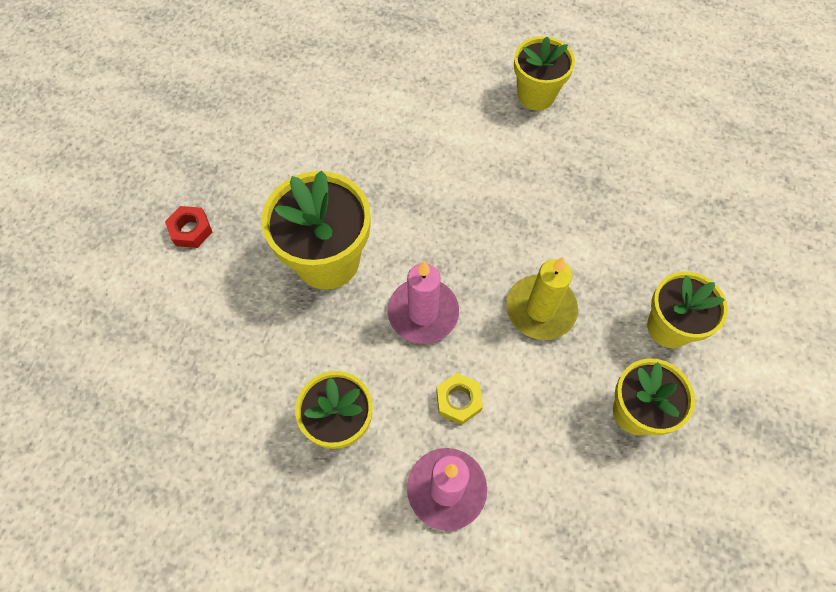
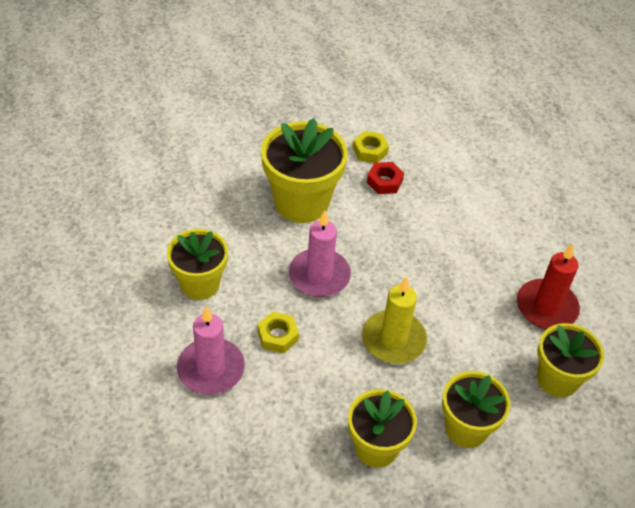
camera: 45 degrees right, 15 degrees down
red nut [165,206,212,248] -> red nut moved to [367,162,404,194]
yellow flower pot [514,36,575,110] -> yellow flower pot moved to [537,323,604,398]
none -> yellow nut [353,131,389,163]
none -> red candle [517,243,580,329]

